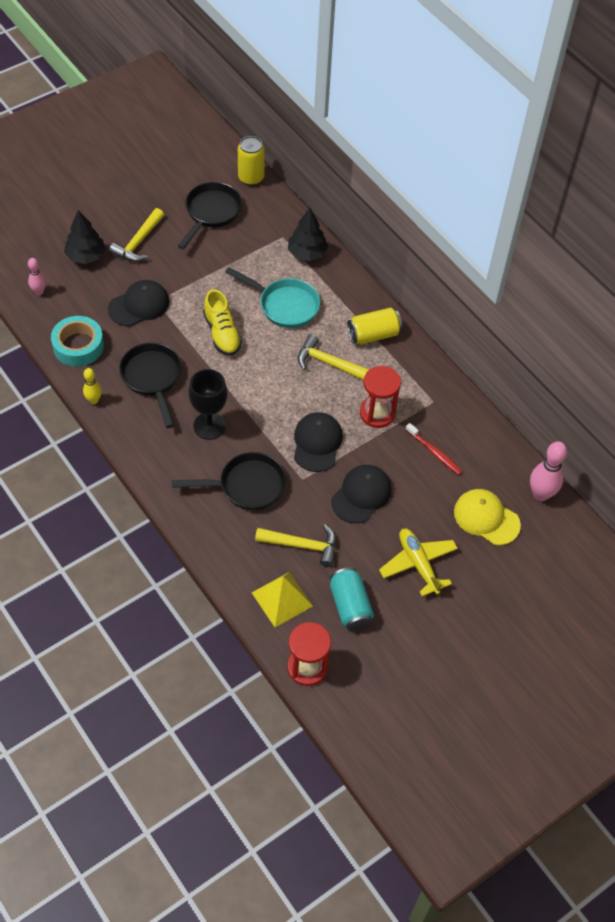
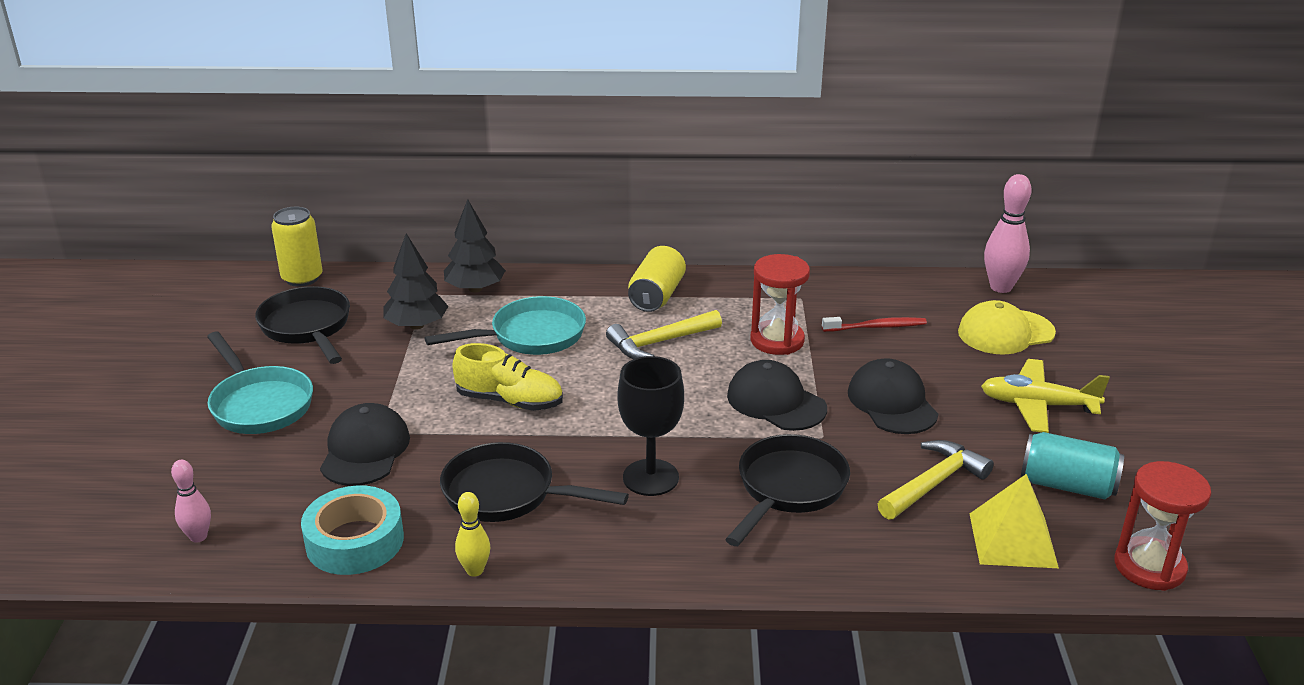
camera: 50 degrees left, 25 degrees down
black tree [64,210,106,264] -> black tree moved to [383,233,449,330]
yellow hammer [109,208,164,262] -> turquoise pan [207,332,313,434]

